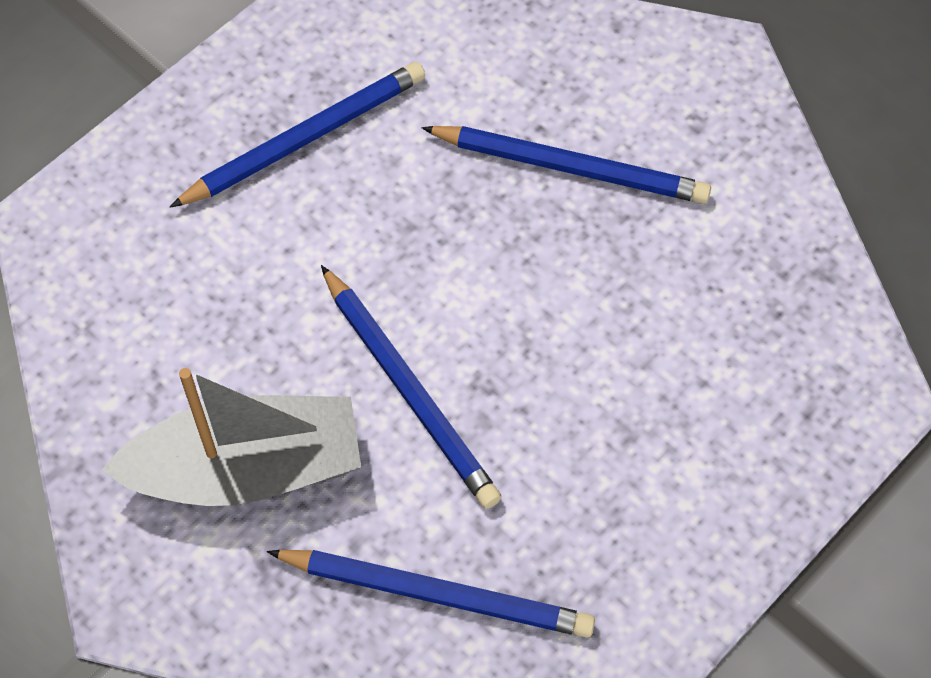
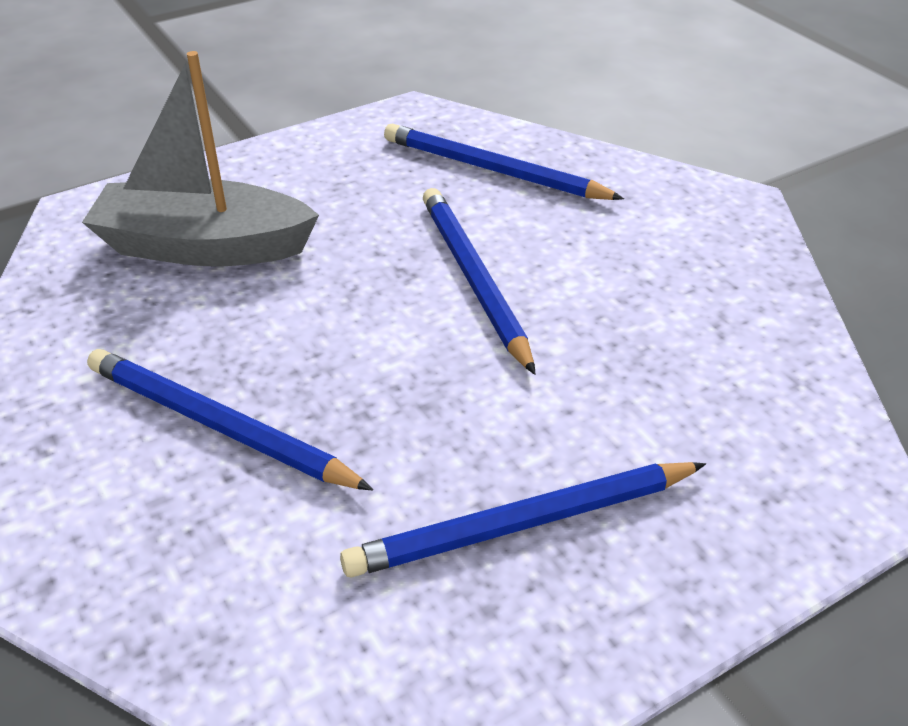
camera: 165 degrees left, 20 degrees down
grey boat [102,368,361,506] -> grey boat moved to [82,51,319,266]

